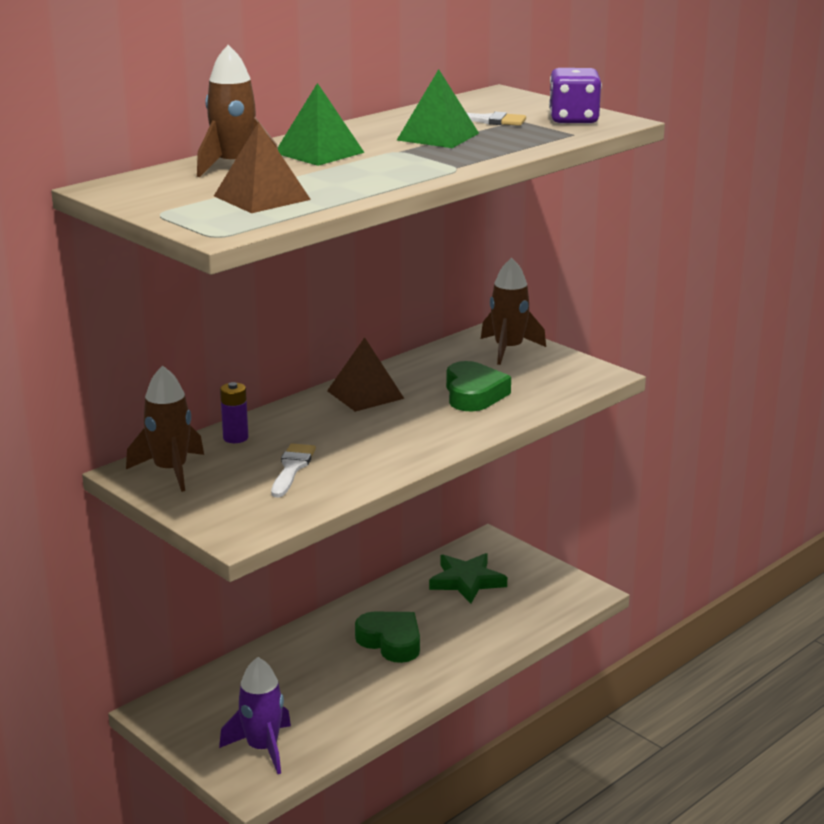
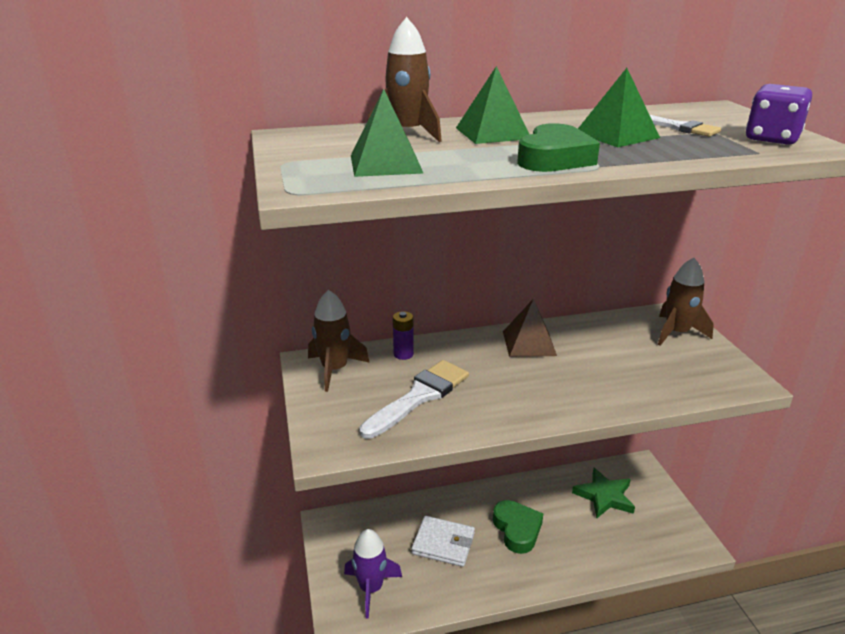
camera: 30 degrees right, 5 degrees up
brown pyramid [214,122,311,213] -> green pyramid [351,89,424,177]
white brush [271,443,316,498] -> white brush [359,360,469,439], size x1.60
green heart [446,361,511,412] -> green heart moved to [517,123,600,172]
none -> white wallet [411,516,475,567]

